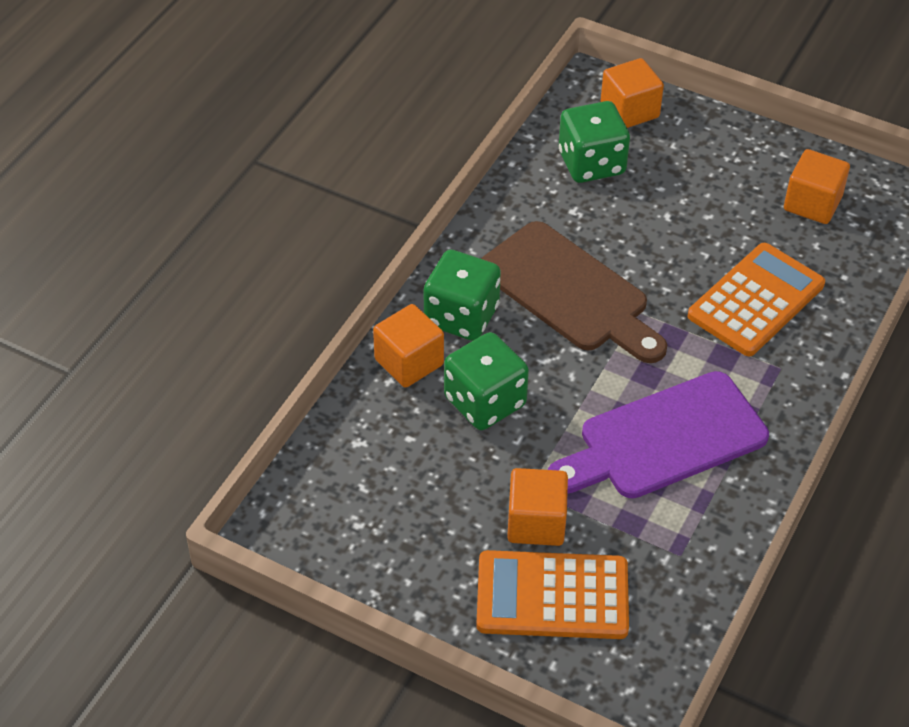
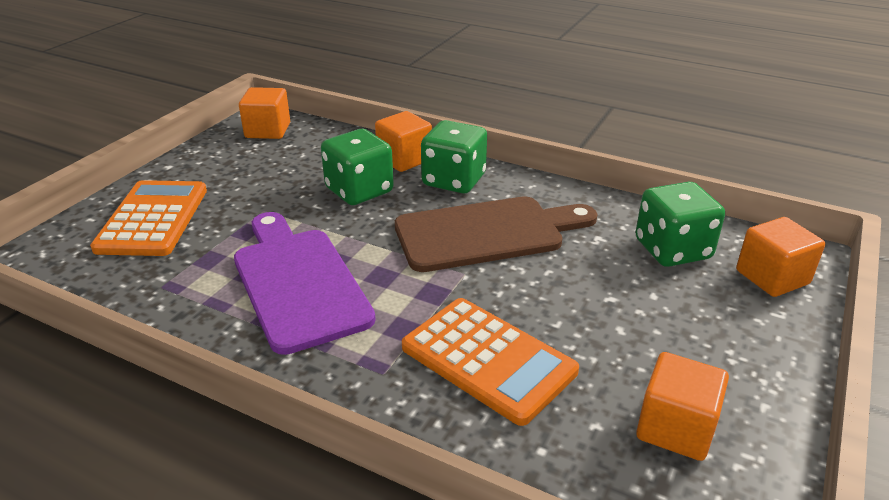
camera: 90 degrees right, 15 degrees down
brown cutting board [481,221,667,363] -> brown cutting board turned 150 degrees counterclockwise [395,196,598,272]
orange cube [507,468,568,546] -> orange cube moved to [239,87,290,139]

